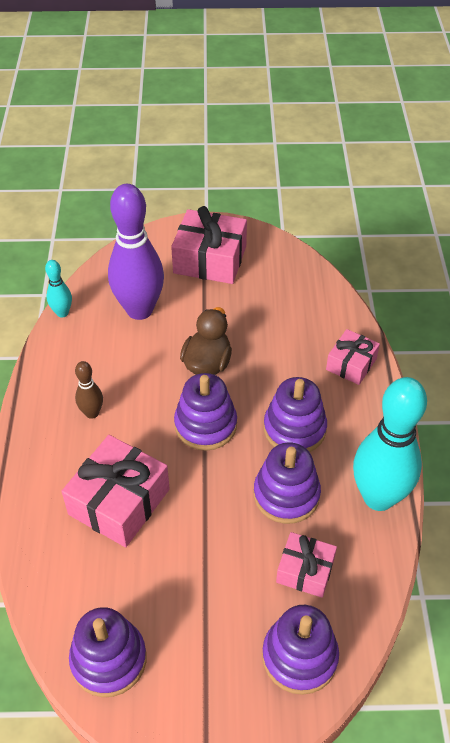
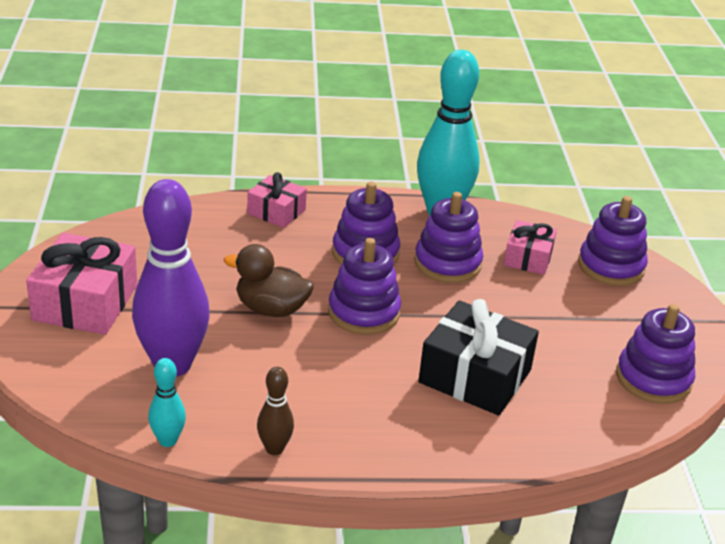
camera: 95 degrees left, 15 degrees down
pink gift [62,435,170,547] -> black gift [419,299,539,415]
brown bowling pin [75,361,103,419] -> brown bowling pin moved to [257,367,294,455]

